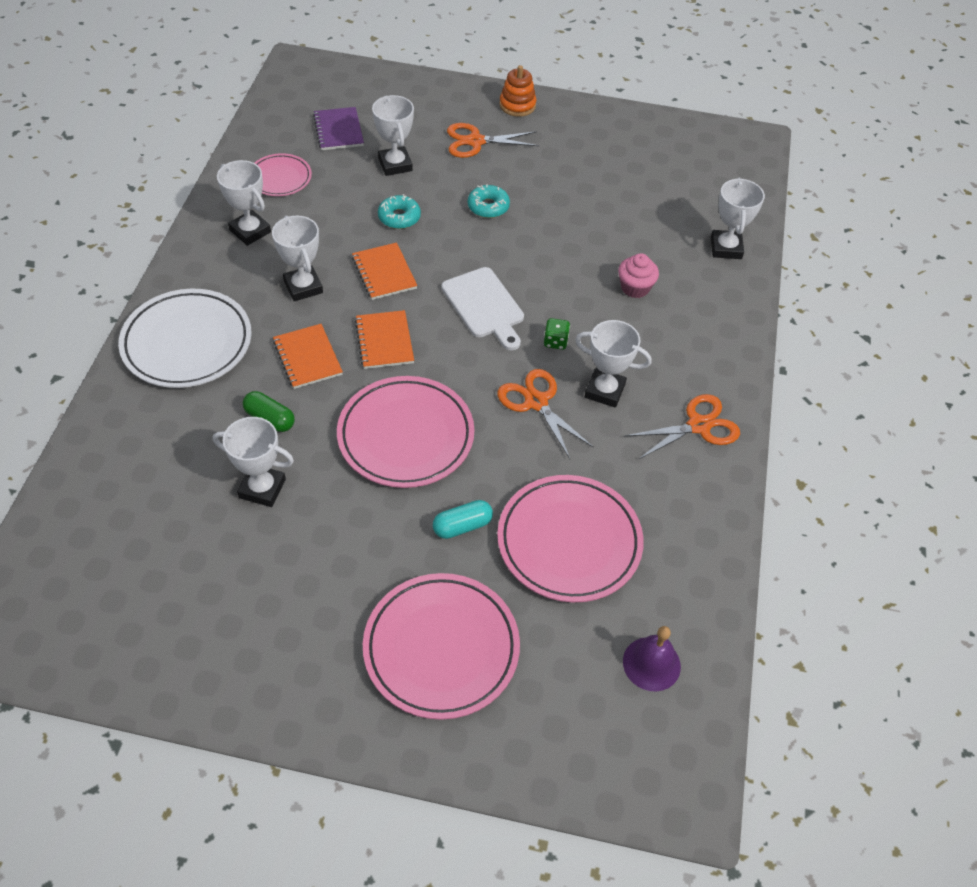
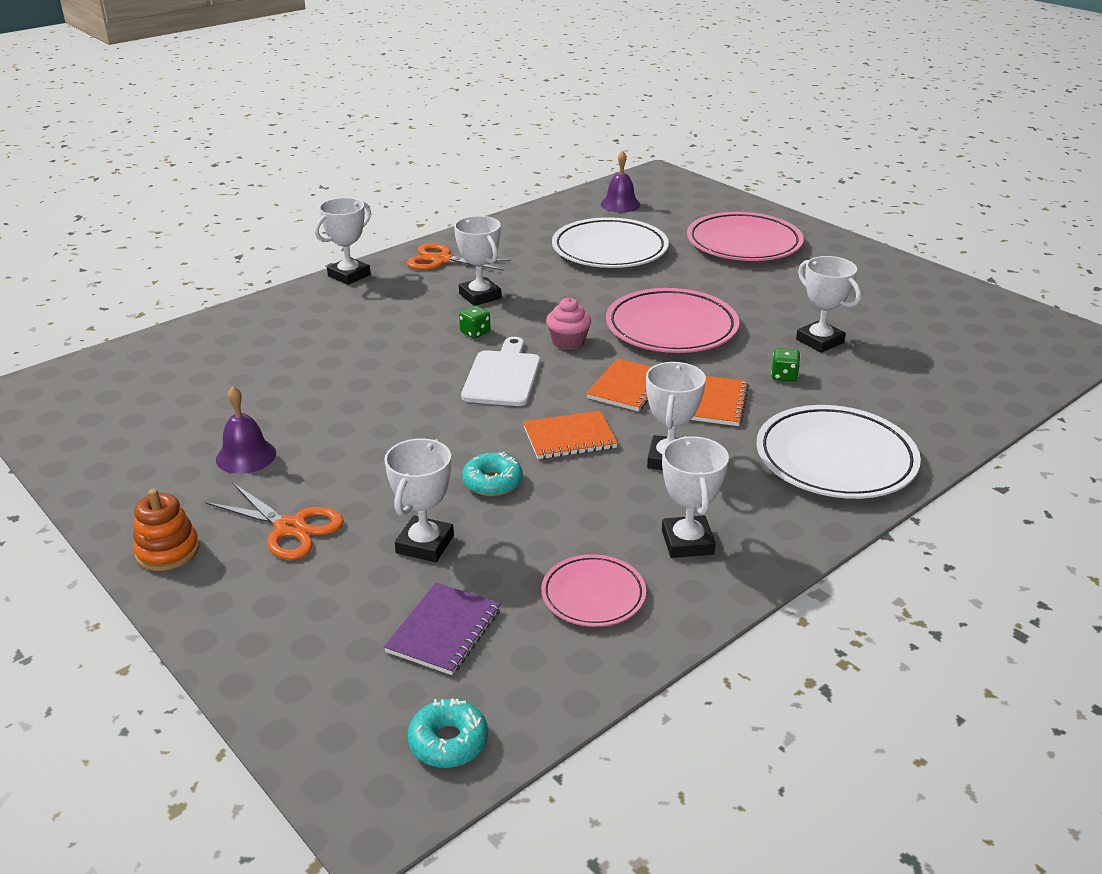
camera: 140 degrees left, 20 degrees down
green capsule [243,391,295,432] -> green dice [771,348,801,382]
orange notebook [352,243,417,300] -> orange notebook turned 60 degrees clockwise [523,411,618,459]
turquoise capsule [433,500,493,539] -> none
turquoise donut [468,184,510,218] -> turquoise donut moved to [407,698,488,768]
orange scissors [497,369,594,459] -> none
pink plate [497,475,644,602] -> white plate [552,217,669,268]
pink cupcake [618,253,659,298] -> pink cupcake moved to [546,298,591,350]
white trophy [711,178,765,259] -> white trophy moved to [315,197,371,285]
none -> purple bell [216,386,276,474]

